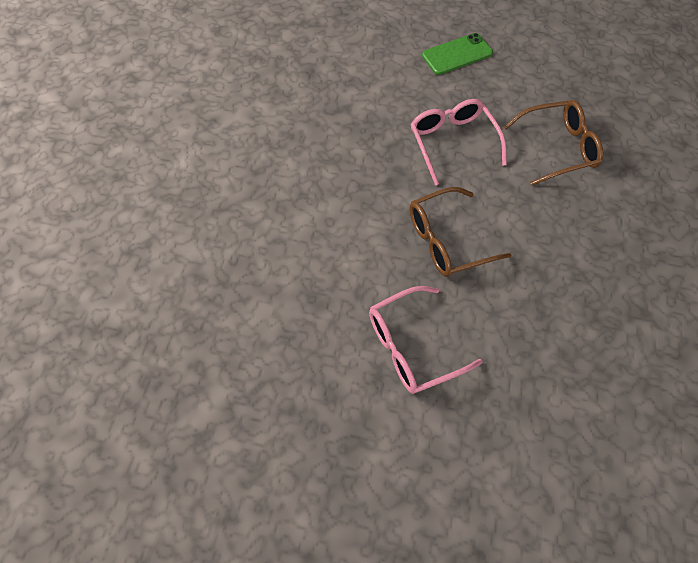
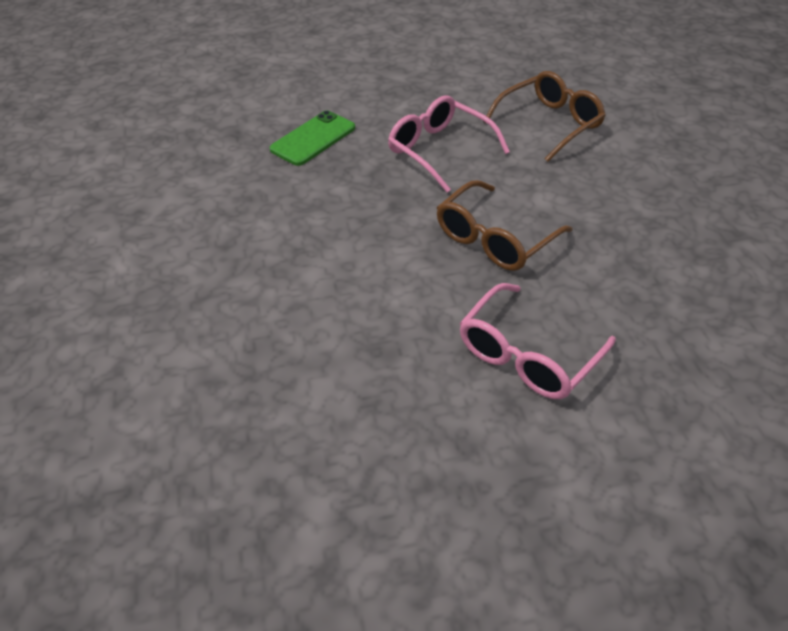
camera: 25 degrees left, 15 degrees down
green phone [422,33,493,75] -> green phone moved to [270,110,355,166]

